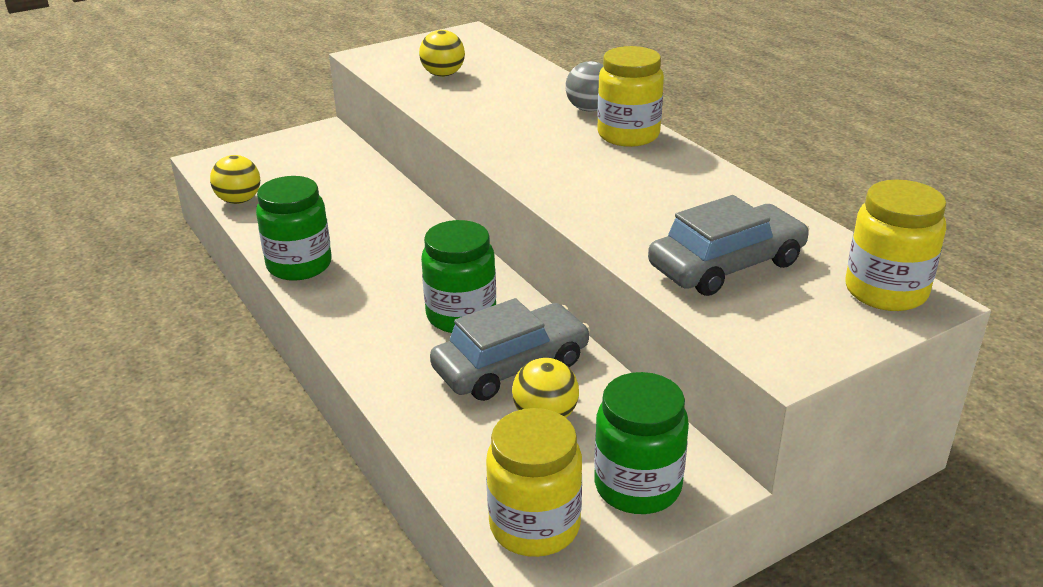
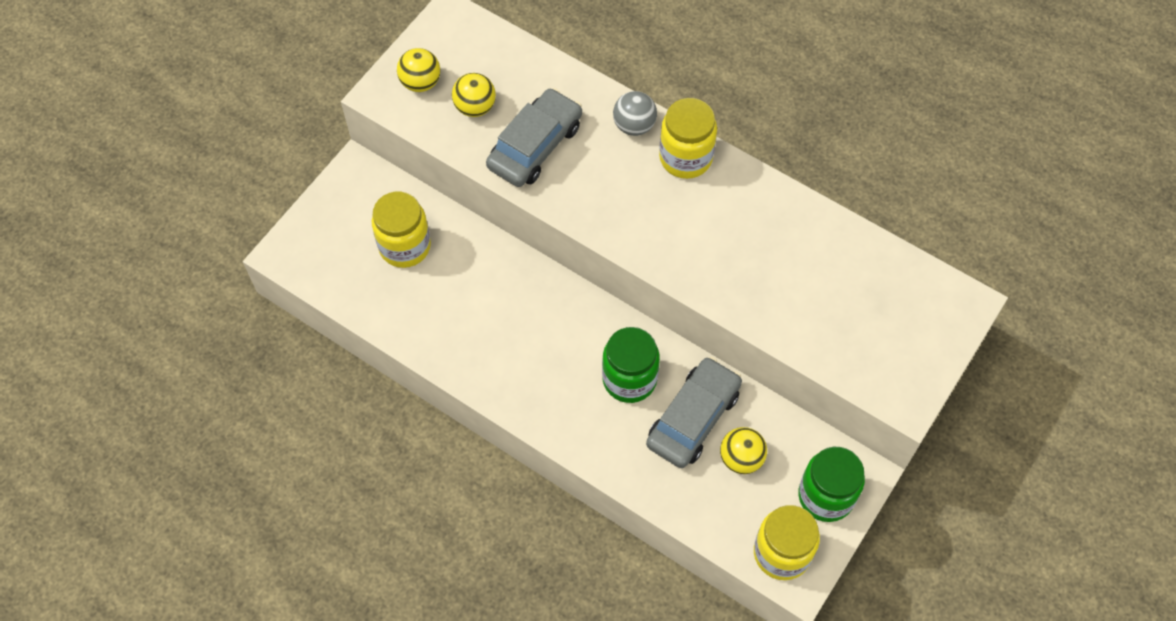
camera: 25 degrees left, 30 degrees up
yellow ball [210,155,260,204] -> yellow ball moved to [397,48,440,92]
green jar [256,176,332,281] -> none
grey car [648,195,809,296] -> grey car moved to [486,88,582,187]
yellow jar [845,180,947,311] -> yellow jar moved to [372,192,431,268]

